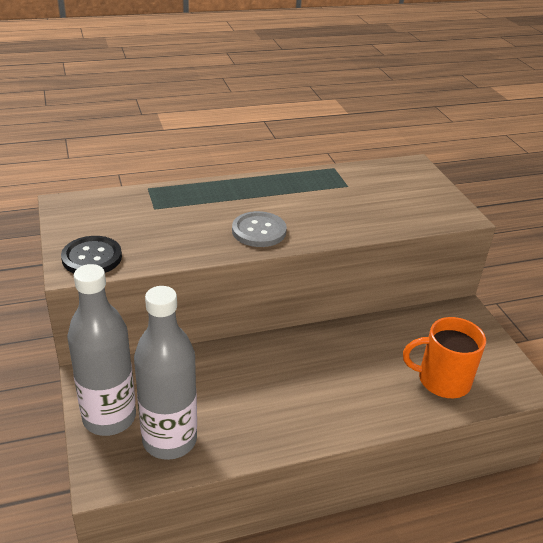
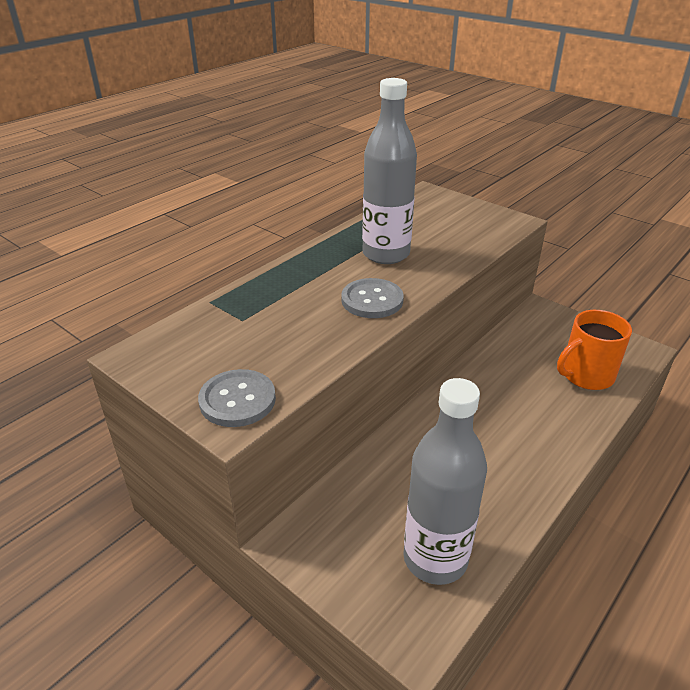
camera: 30 degrees left, 0 degrees up
black button [61,236,122,274] -> grey button [198,369,276,427]
grey bottle [67,264,136,436] -> grey bottle moved to [362,78,417,264]

